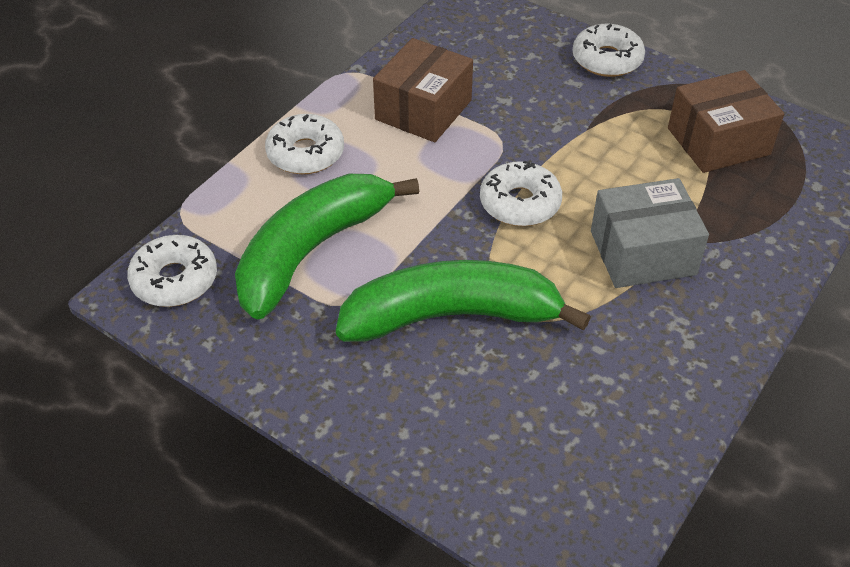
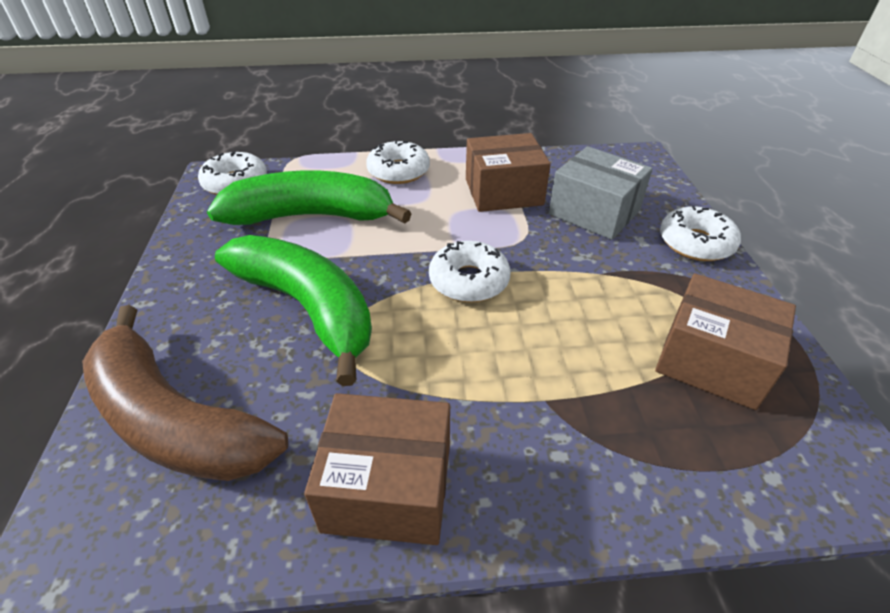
camera: 50 degrees right, 5 degrees down
grey box [591,178,709,288] -> grey box moved to [549,146,653,240]
none -> brown banana [82,305,288,481]
none -> brown box [304,393,450,545]

